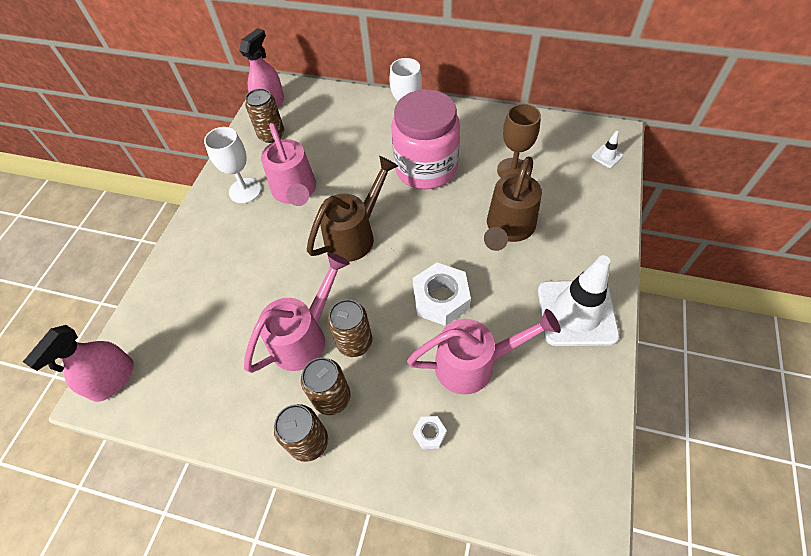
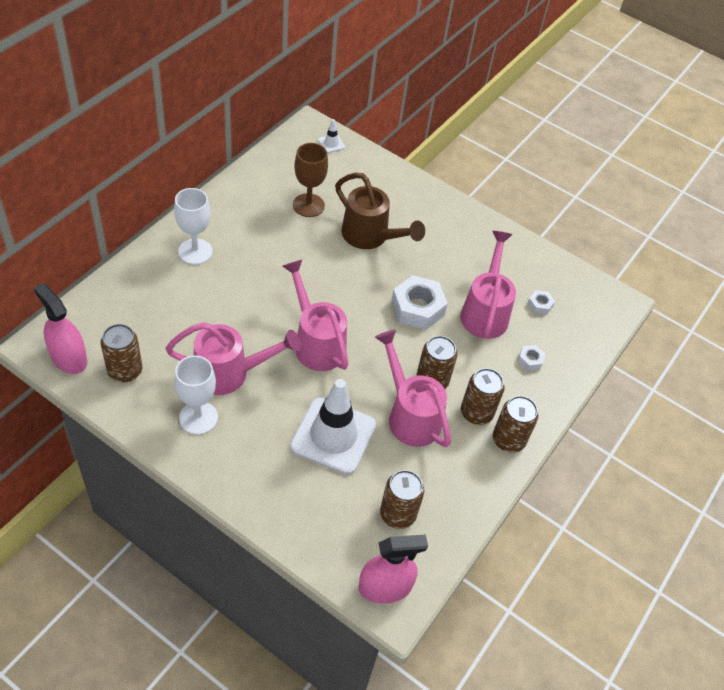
camera: 80 degrees left, 5 degrees down
pink spray bottle [23,325,134,402] -> pink spray bottle turned 60 degrees counterclockwise [359,535,428,604]
brown watering can [307,156,398,262] -> pink watering can [282,259,348,371]
pink jar [391,89,460,189] -> none
white traffic cone [538,255,620,346] -> white traffic cone moved to [290,379,376,475]
none -> brown can [380,470,424,529]
none -> white nut [527,290,555,315]

